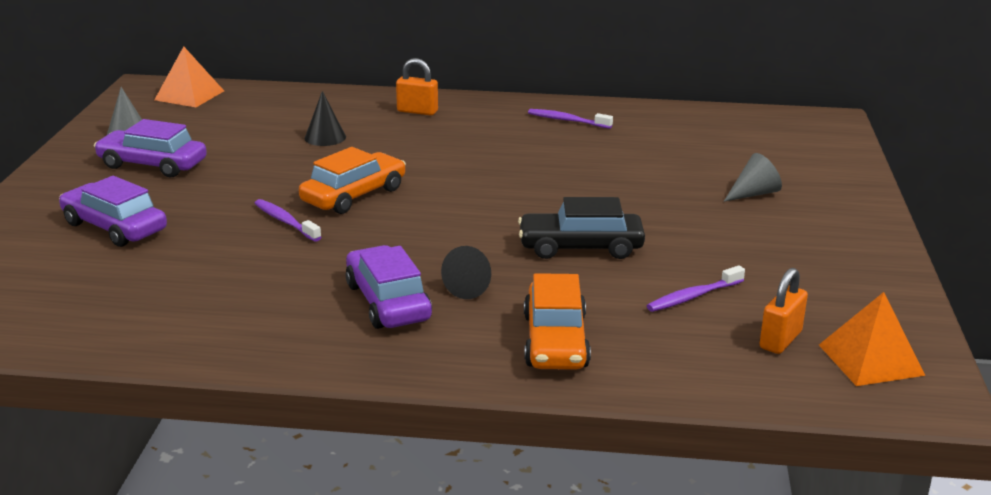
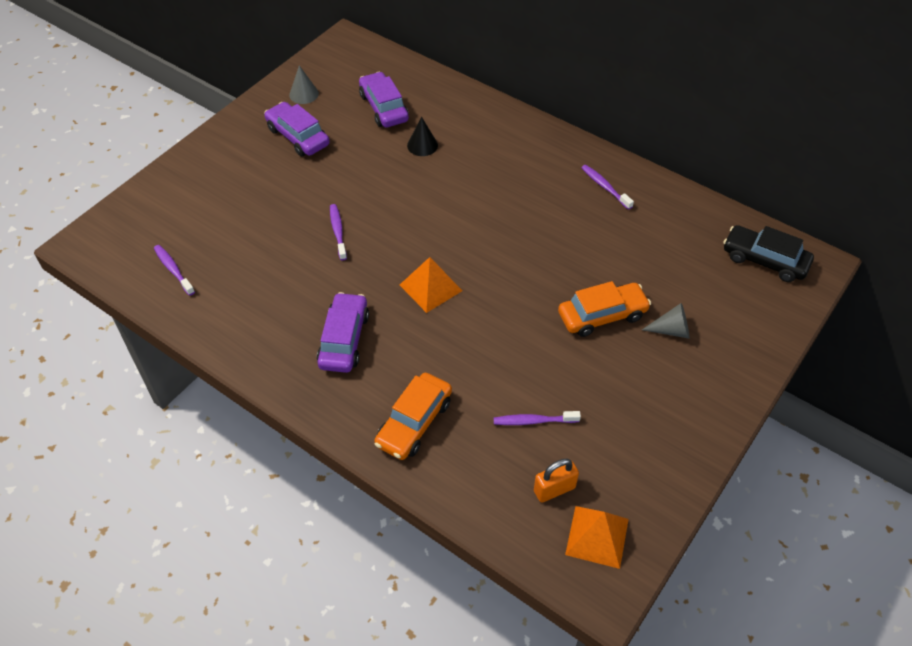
camera: 30 degrees right, 25 degrees up
purple car [59,176,167,247] -> purple car moved to [359,72,409,127]
orange pyramid [154,46,224,107] -> orange pyramid moved to [400,257,462,313]
orange car [299,147,406,214] -> orange car moved to [558,281,651,337]
orange padlock [396,58,438,115] -> none
black cone [441,246,491,299] -> none
black car [518,197,645,259] -> black car moved to [723,225,814,282]
none -> purple toothbrush [154,245,195,296]

